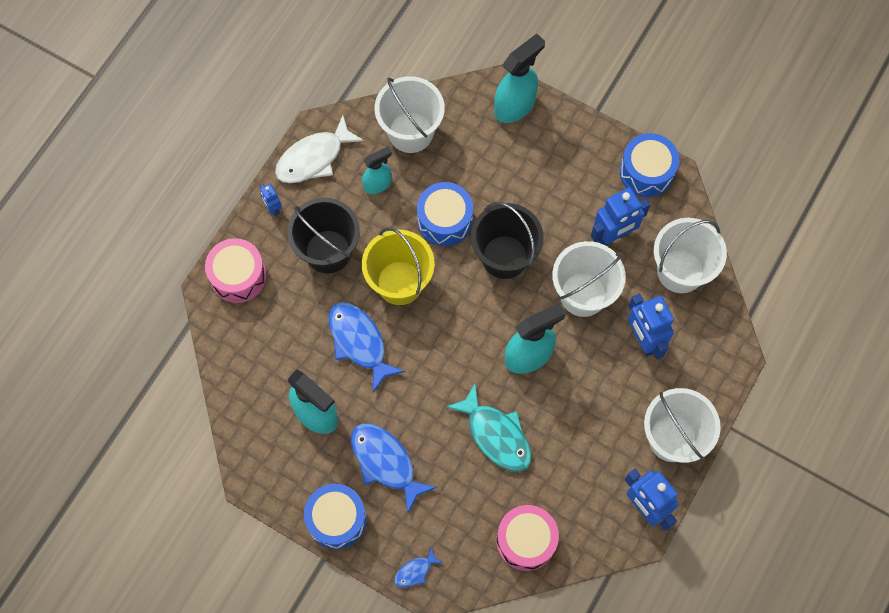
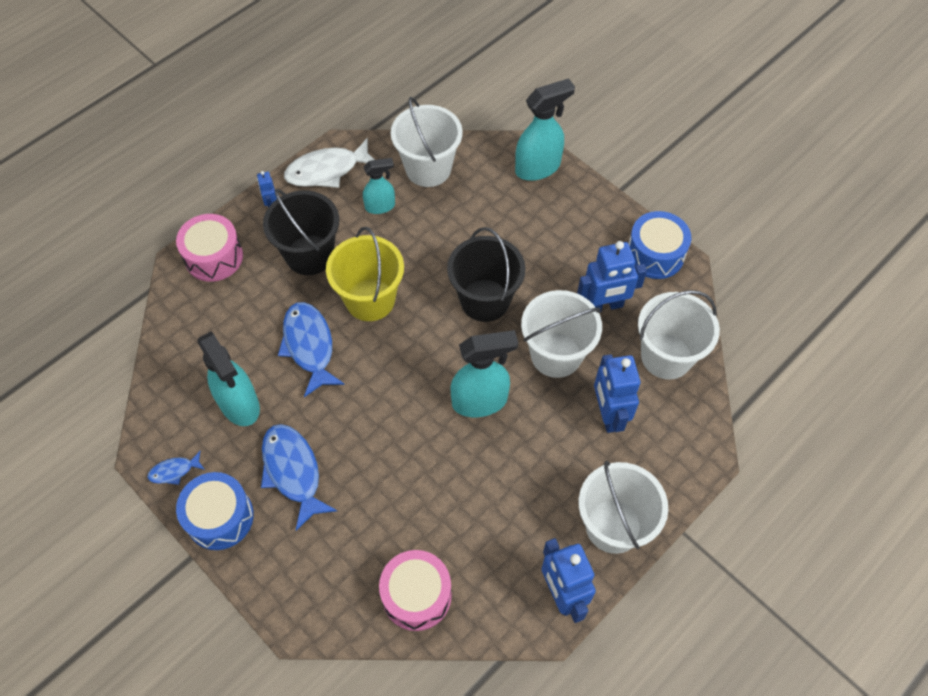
camera: 15 degrees right, 10 degrees down
blue fish [394,547,443,588] -> blue fish moved to [147,451,205,485]
blue drum [417,182,473,246] -> none
turquoise fish [446,384,531,472] -> none

